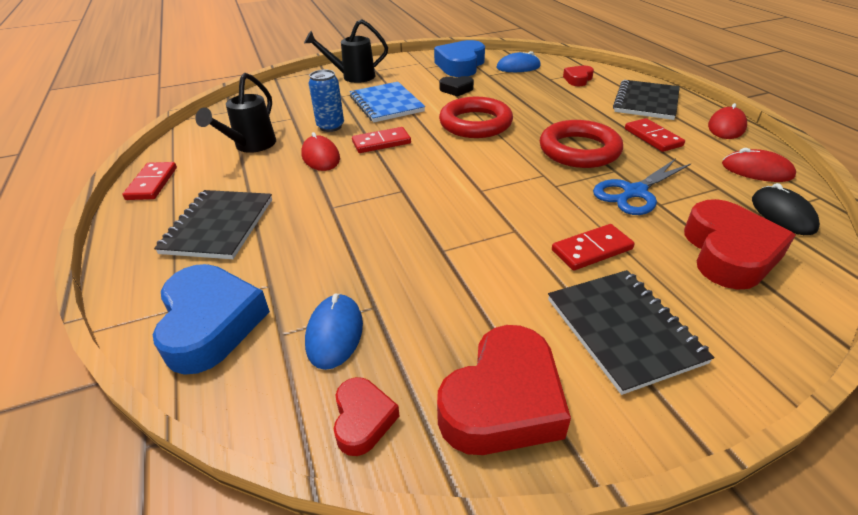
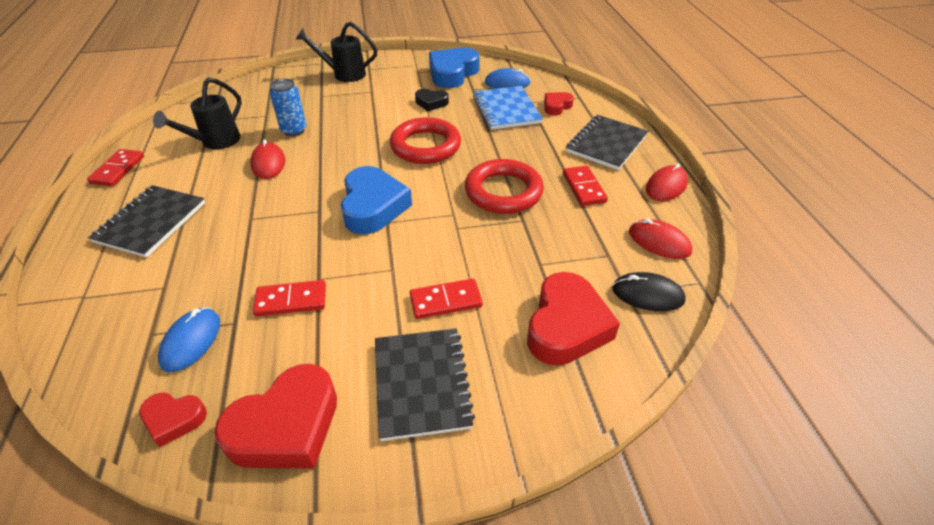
camera: 10 degrees right, 5 degrees up
blue heart [153,264,270,375] -> blue heart moved to [341,166,412,235]
red heart [334,377,400,456] -> red heart turned 90 degrees clockwise [139,392,207,447]
blue notebook [350,82,425,122] -> blue notebook moved to [473,86,543,130]
red domino [352,127,411,153] -> red domino moved to [253,280,326,316]
blue scissors [593,159,692,215] -> none
black mouse [752,183,820,235] -> black mouse turned 75 degrees counterclockwise [612,272,686,311]

